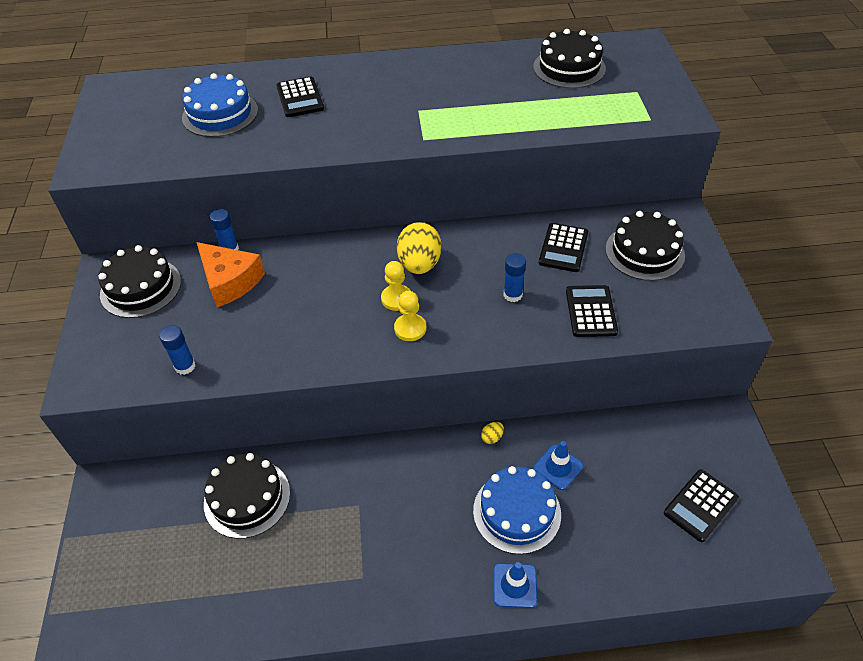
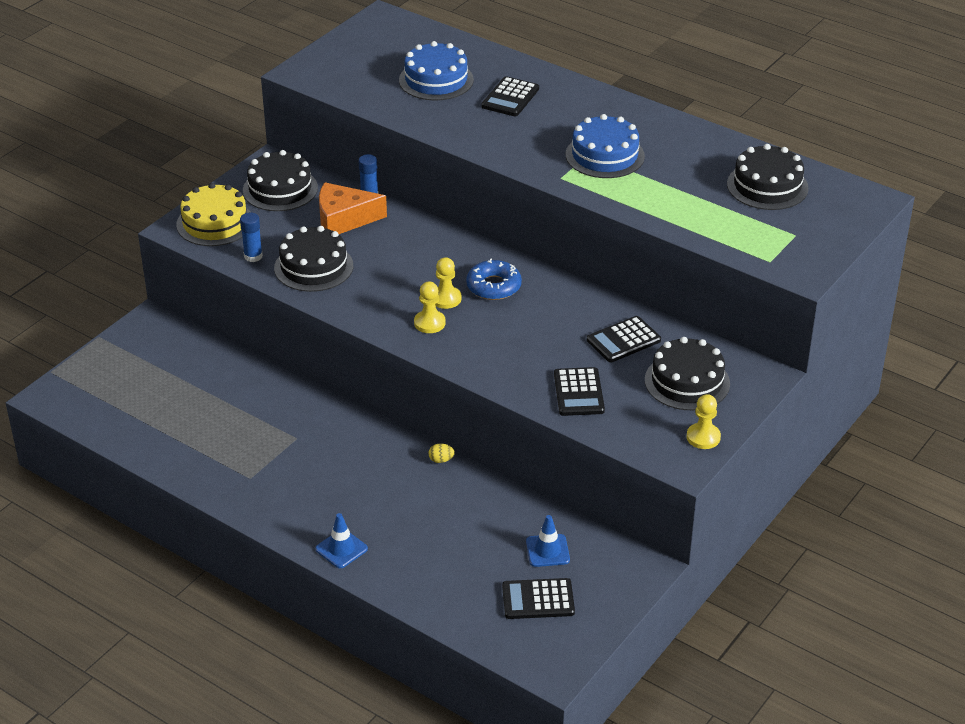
camera: 40 degrees right, 10 degrees down
orange cheese [196,242,265,307] -> orange cheese turned 90 degrees clockwise [319,182,387,234]
black cake [204,453,290,539] -> black cake moved to [274,226,353,292]
yellow egg [397,222,442,274] -> blue donut [466,258,522,300]
blue cake [473,466,561,554] -> blue cake moved to [566,114,645,178]
blue glue stick [504,253,526,302] -> none
blue traffic cone [533,441,584,490] -> blue traffic cone moved to [526,515,570,567]
black calculator [566,285,618,337] -> black calculator turned 135 degrees clockwise [554,367,605,416]
none -> yellow cake [176,183,250,246]
none -> yellow pawn [686,394,721,449]

